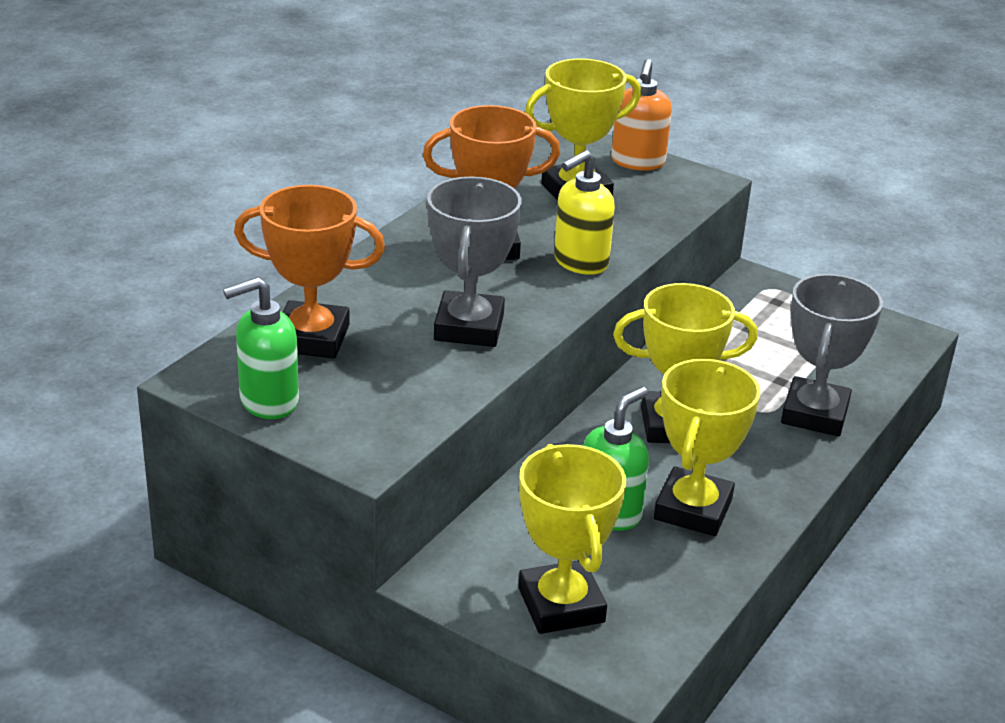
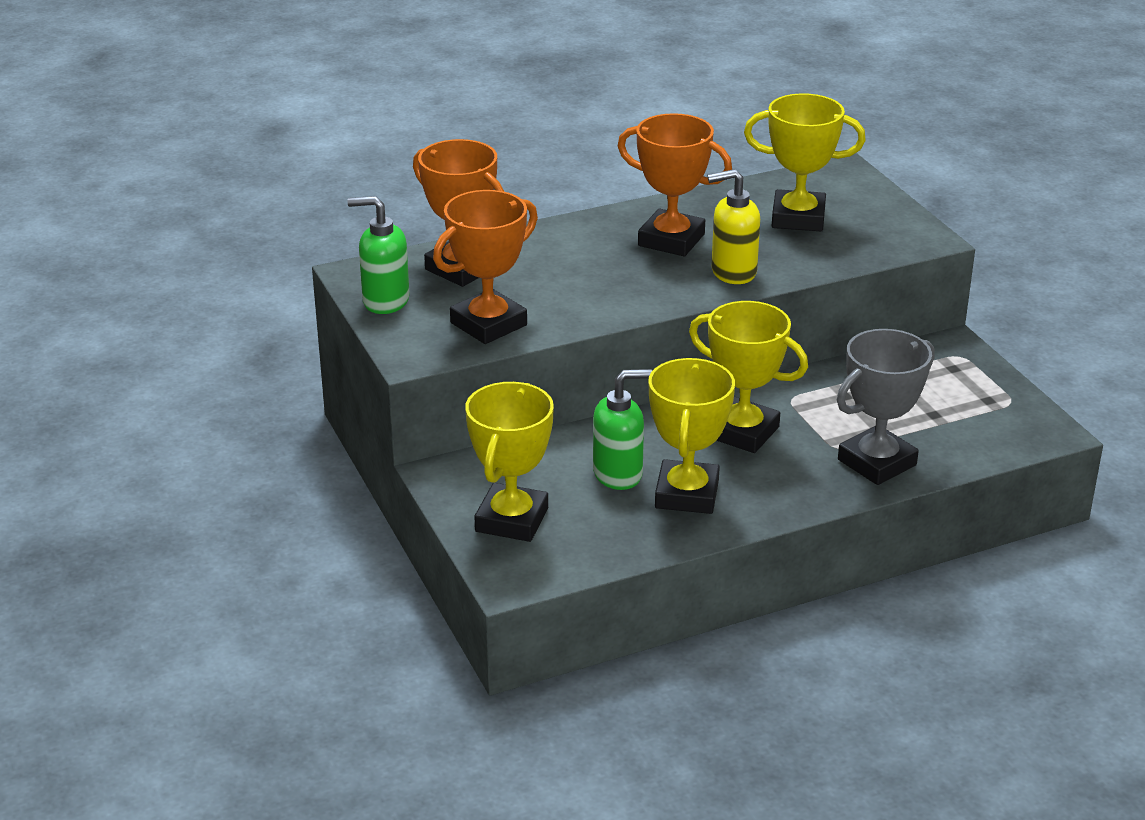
camera: 35 degrees right, 0 degrees up
grey trophy [427,176,522,347] -> none
orange soap dispenser [611,59,672,170] -> none
yellow trophy [654,359,761,536] -> yellow trophy turned 45 degrees counterclockwise [649,358,735,514]
none -> orange trophy [433,190,538,344]

